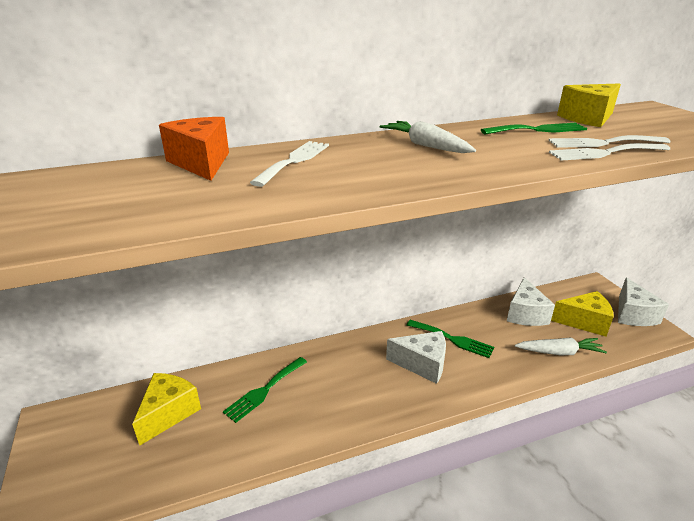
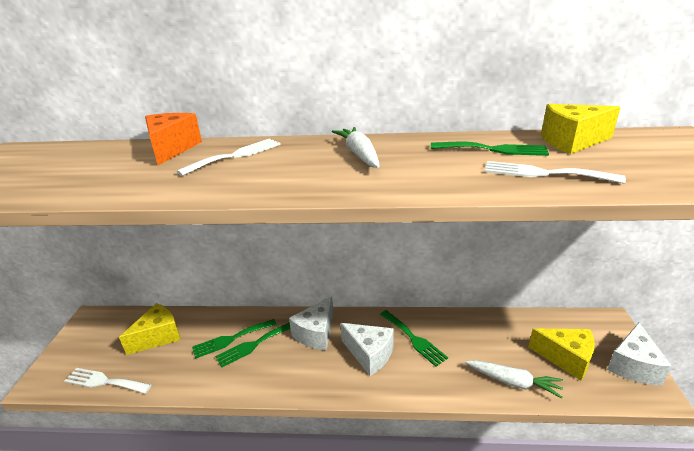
camera: 25 degrees right, 0 degrees up
white cheese [507,277,555,326] -> white cheese moved to [289,296,333,350]
white fork [549,143,670,161] -> white fork moved to [64,368,151,393]
none -> green fork [215,322,291,368]

